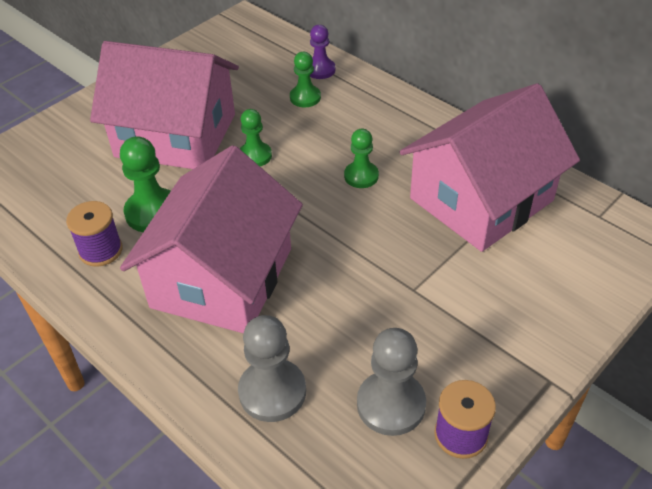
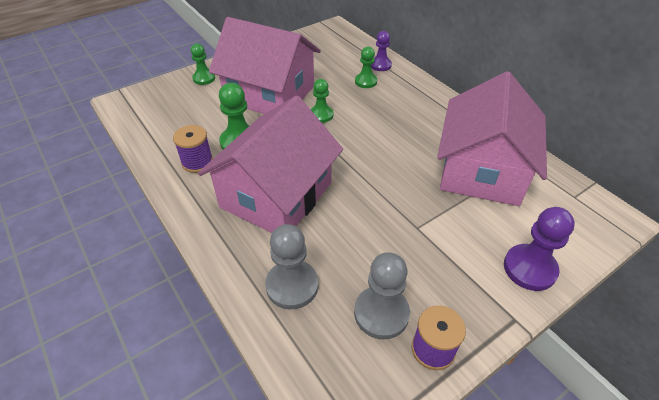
camera: 10 degrees right, 0 degrees up
green pawn [344,129,379,188] -> green pawn moved to [191,43,215,85]
pink house [400,83,580,252] -> pink house turned 45 degrees counterclockwise [437,71,547,206]
none -> purple pawn [504,207,575,291]

